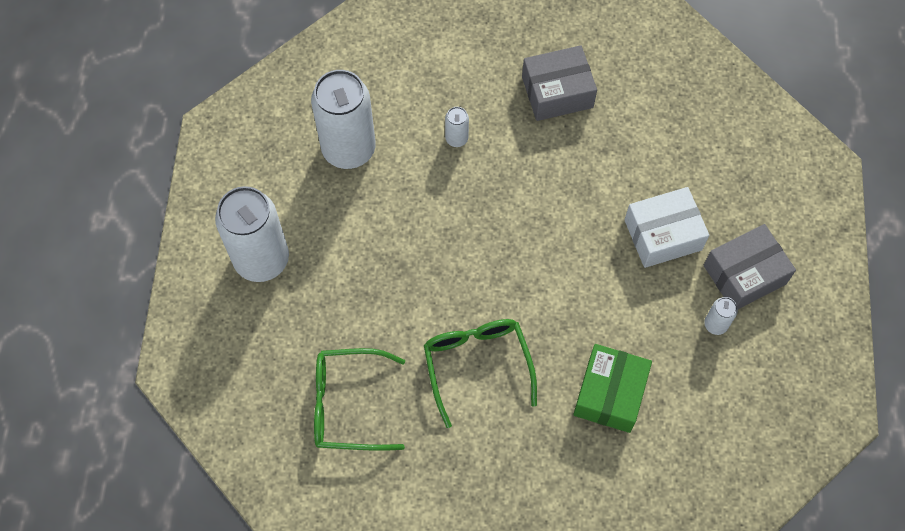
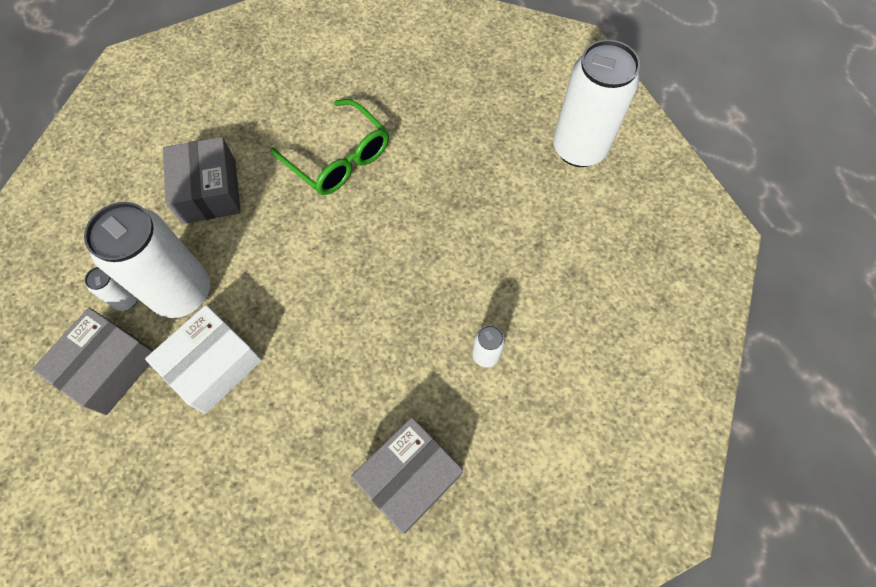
camera: 150 degrees right, 0 degrees up
white can [311,70,376,169] -> white can moved to [84,202,210,318]
green glasses [314,348,405,451] -> none
green box [573,344,652,433] -> grey box [163,137,241,224]

